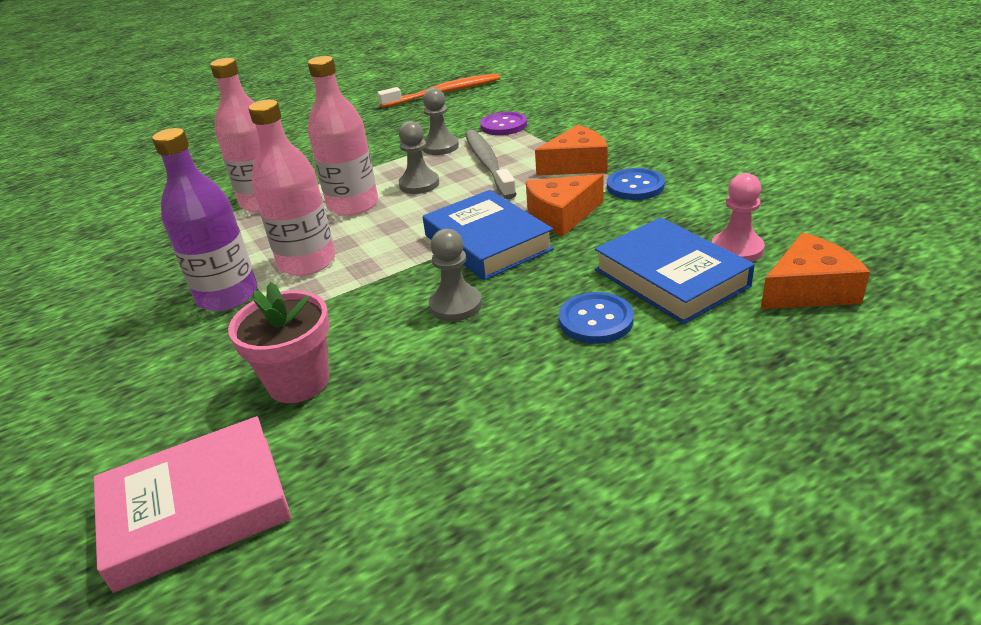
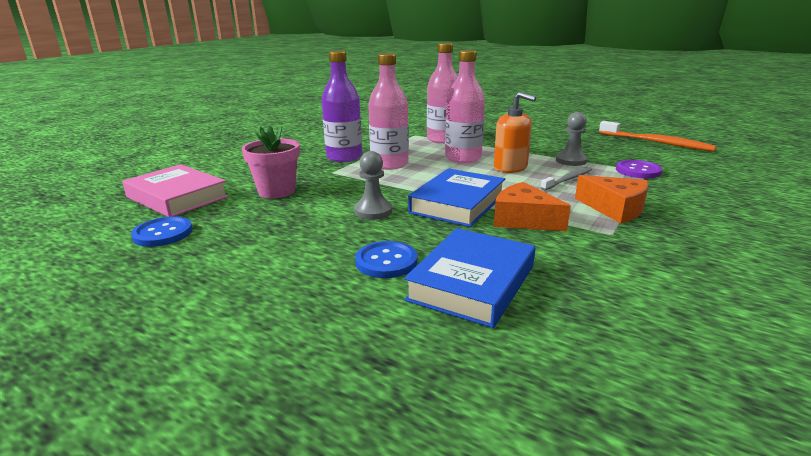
camera: 60 degrees right, 10 degrees down
grey pawn [399,121,439,194] -> orange soap dispenser [494,92,536,173]
grey toothbrush [465,130,517,199] -> grey toothbrush [540,167,592,191], size x0.62
blue button [607,168,665,200] -> blue button moved to [131,216,192,247]
pink pawn [712,173,765,262] -> none
orange cheese [761,233,870,309] -> none

